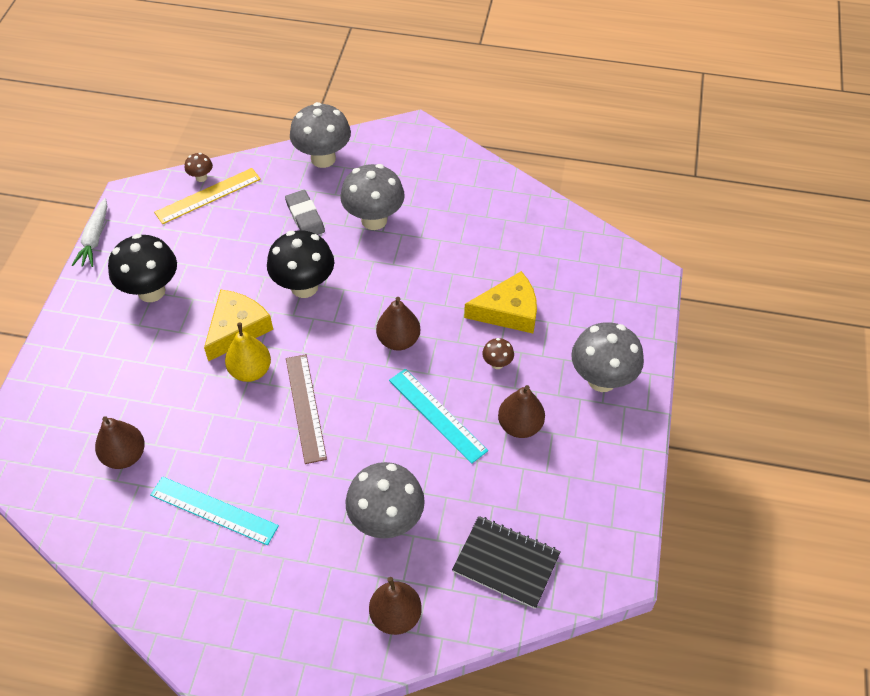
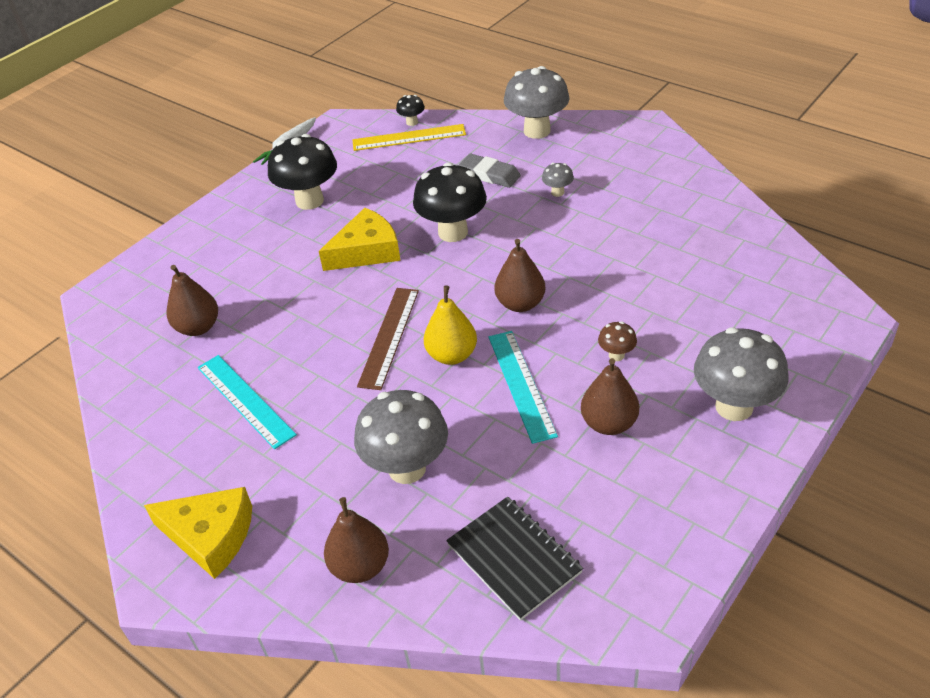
camera: 30 degrees right, 10 degrees down
brown mushroom [185,153,213,182] -> black mushroom [396,95,425,126]
yellow pear [225,323,271,382] -> yellow pear moved to [424,285,477,365]
grey eraser [285,190,325,235] -> grey eraser turned 60 degrees counterclockwise [459,153,521,188]
grey mushroom [340,164,405,230] -> grey mushroom [542,163,574,197], size x0.46
yellow cheese [464,271,537,333] -> yellow cheese moved to [144,487,252,579]

